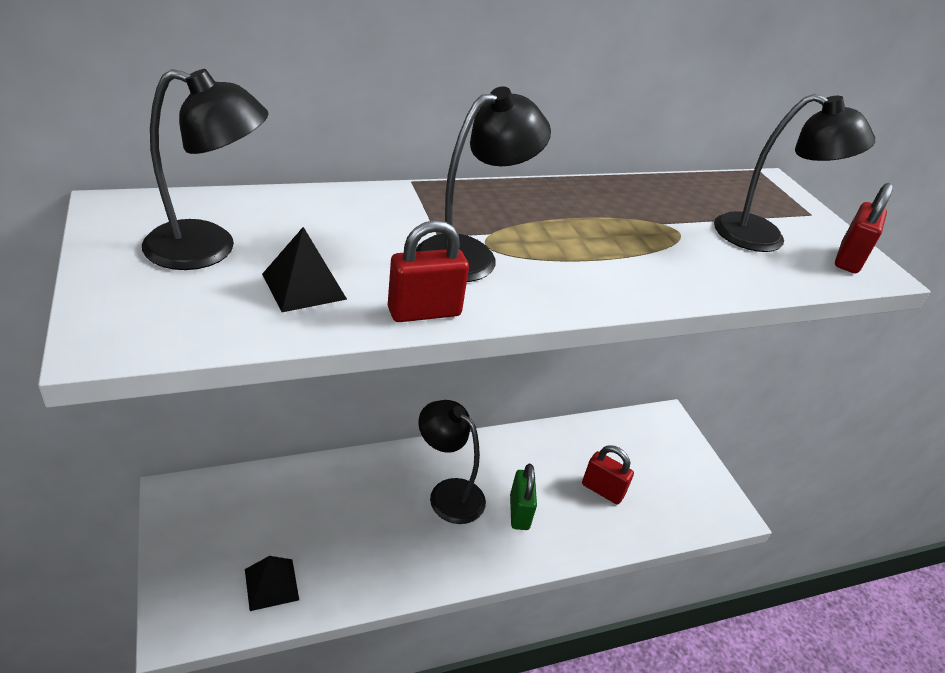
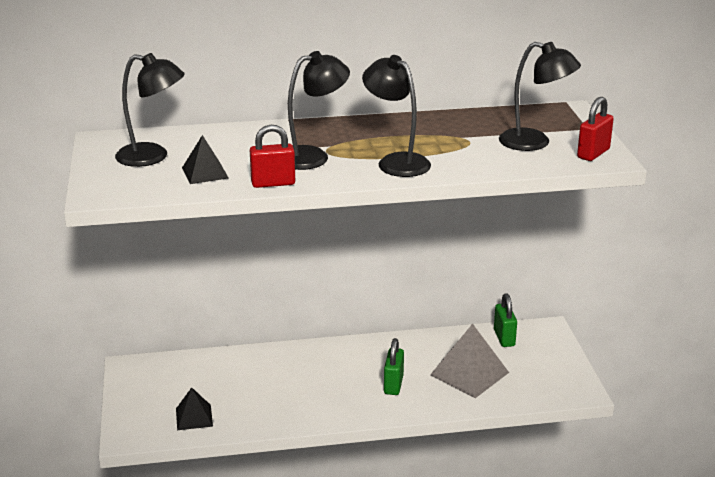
camera: 15 degrees right, 10 degrees down
black lamp [418,400,486,524] -> black lamp moved to [362,55,431,177]
red padlock [582,445,634,504] -> grey pyramid [430,324,509,398]
none -> green padlock [494,293,517,347]

